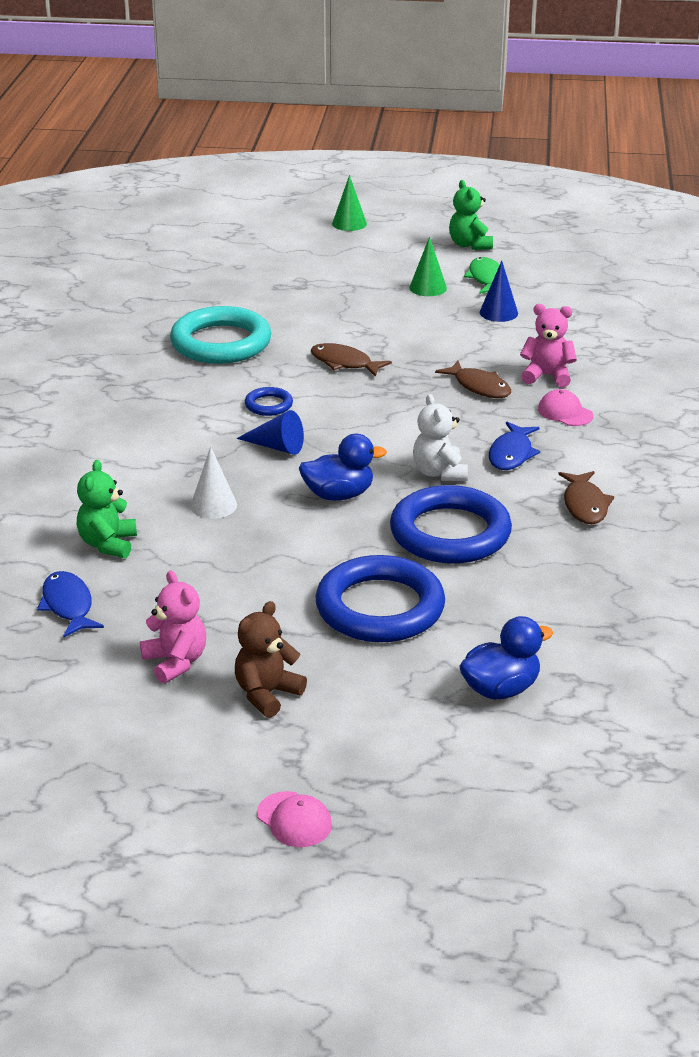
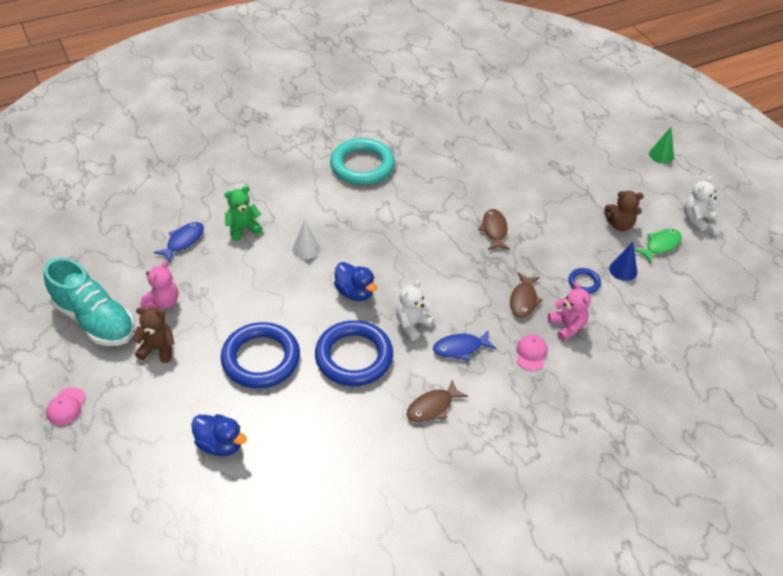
camera: 55 degrees right, 15 degrees up
turquoise ring [170,306,271,364] -> turquoise ring moved to [330,138,395,185]
blue cone [236,410,304,455] -> none
blue ring [245,387,293,416] -> blue ring moved to [569,268,601,294]
green cone [409,237,447,296] -> brown teddy bear [604,191,644,231]
green teddy bear [449,180,493,250] -> white teddy bear [684,176,717,231]
none -> turquoise shoe [44,258,135,346]

